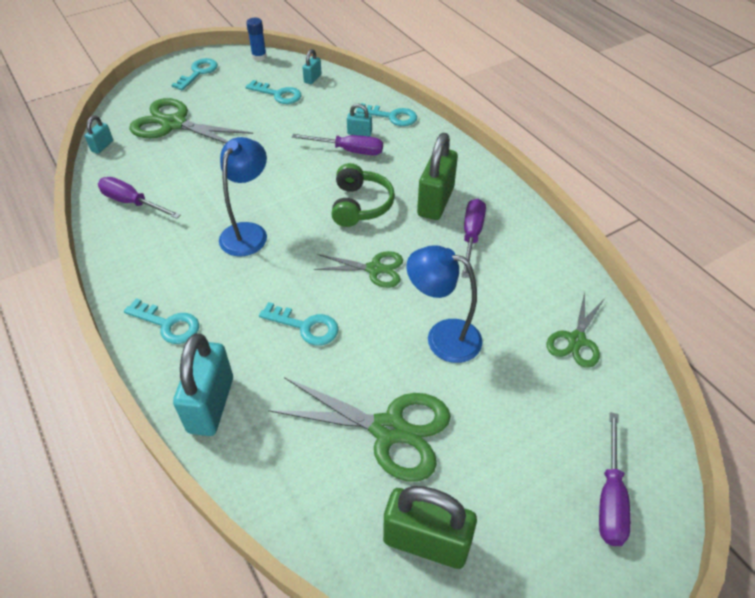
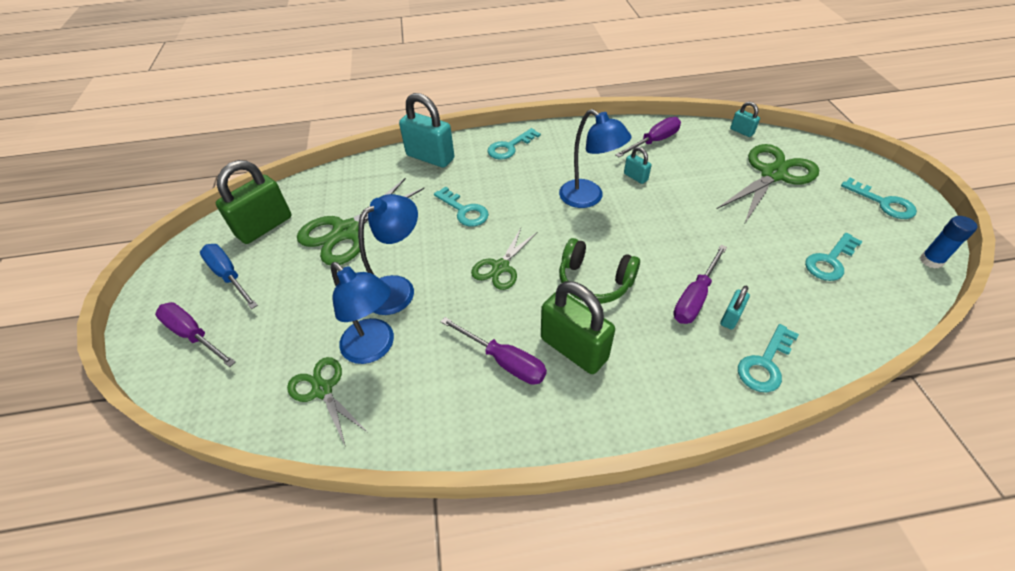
camera: 115 degrees right, 0 degrees up
turquoise key [259,302,339,346] -> turquoise key turned 90 degrees counterclockwise [434,187,489,227]
turquoise padlock [302,49,322,84] -> turquoise padlock moved to [624,147,652,184]
none -> blue screwdriver [200,244,258,309]
none -> blue lamp [331,262,394,364]

